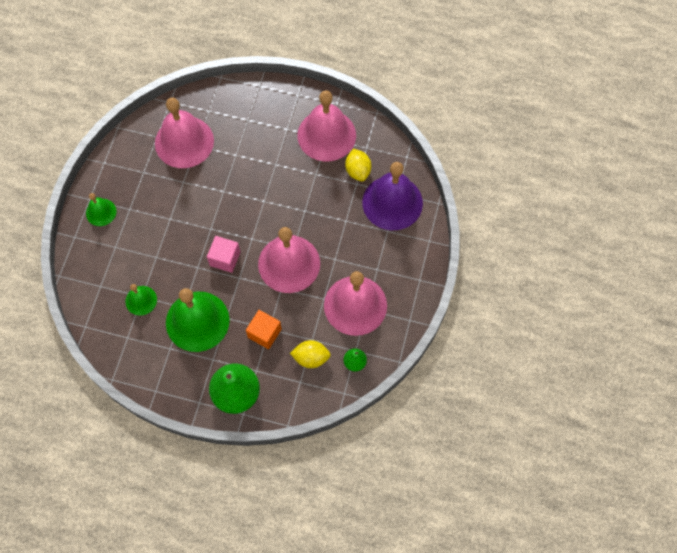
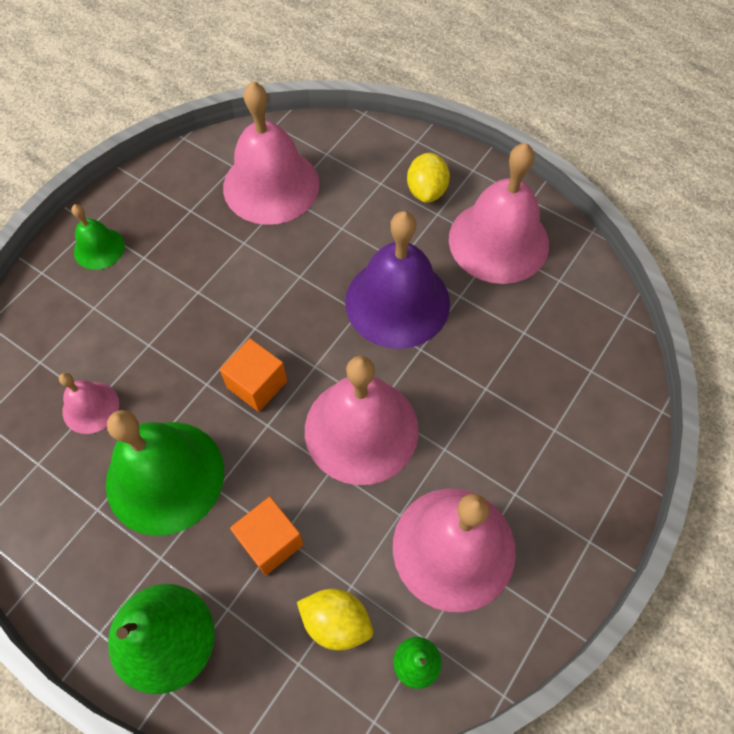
camera: 20 degrees right, 5 degrees down
green bell [126,284,157,316] -> pink bell [59,373,119,434]
pink cube [207,236,240,273] -> orange cube [220,338,287,412]
yellow lemon [345,149,371,182] -> yellow lemon moved to [407,153,450,203]
purple bell [362,162,423,230] -> purple bell moved to [345,211,450,349]

